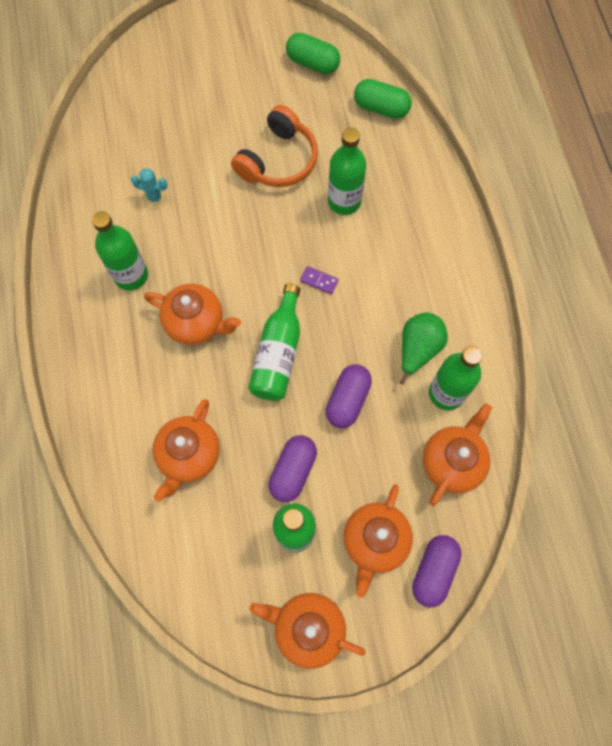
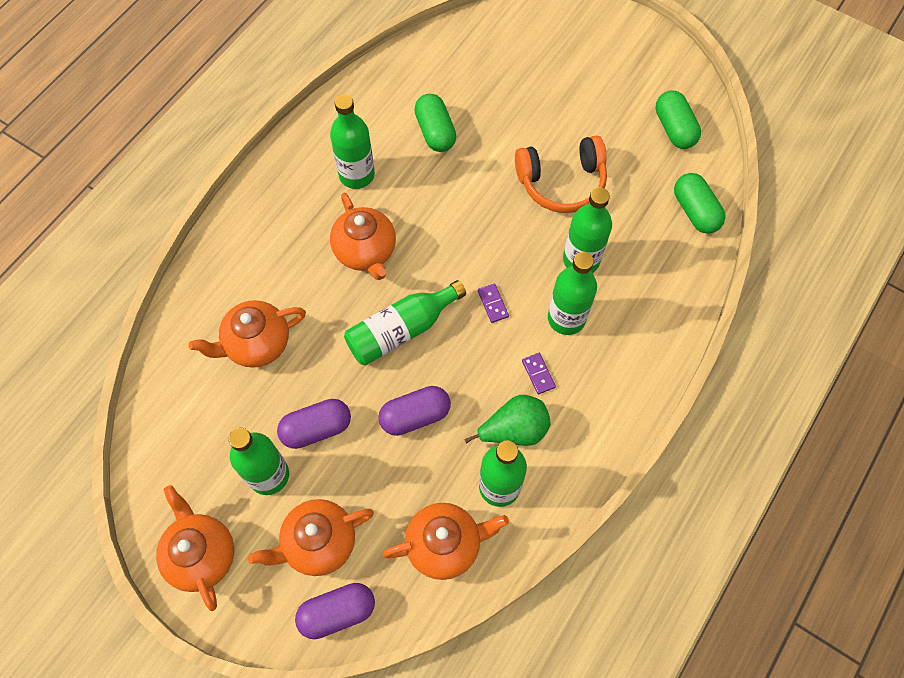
camera: 45 degrees right, 5 degrees down
turquoise cactus [131,168,168,209] -> green capsule [414,94,456,152]
none -> purple domino [522,353,556,394]
none -> green bottle [548,252,597,335]

